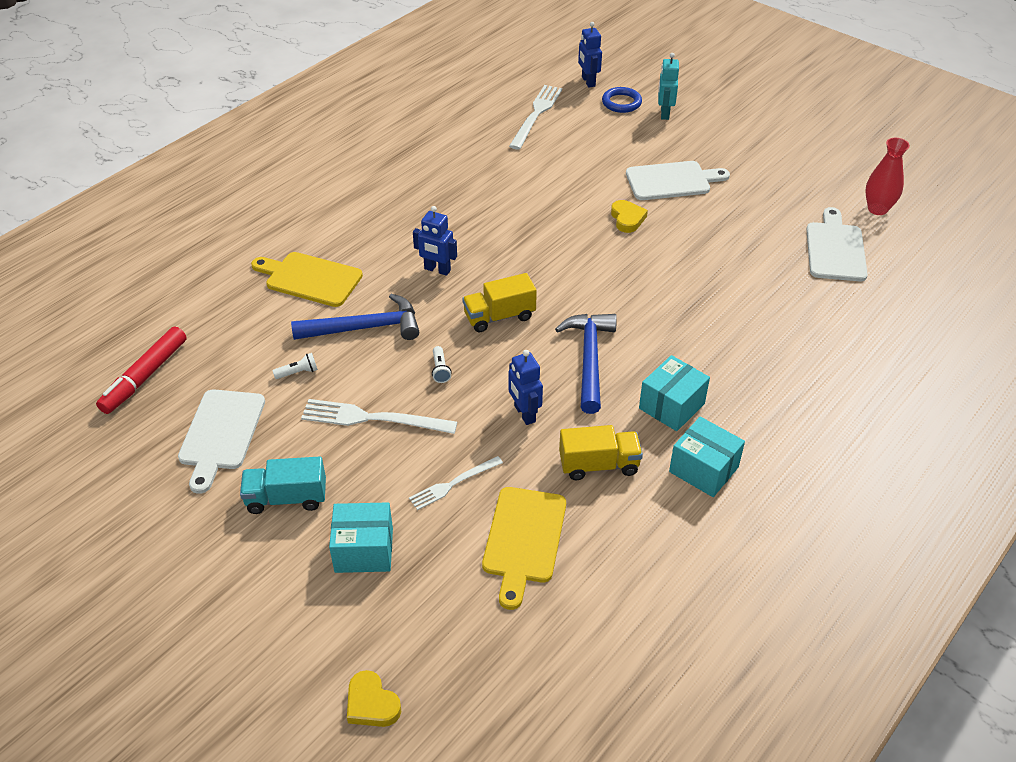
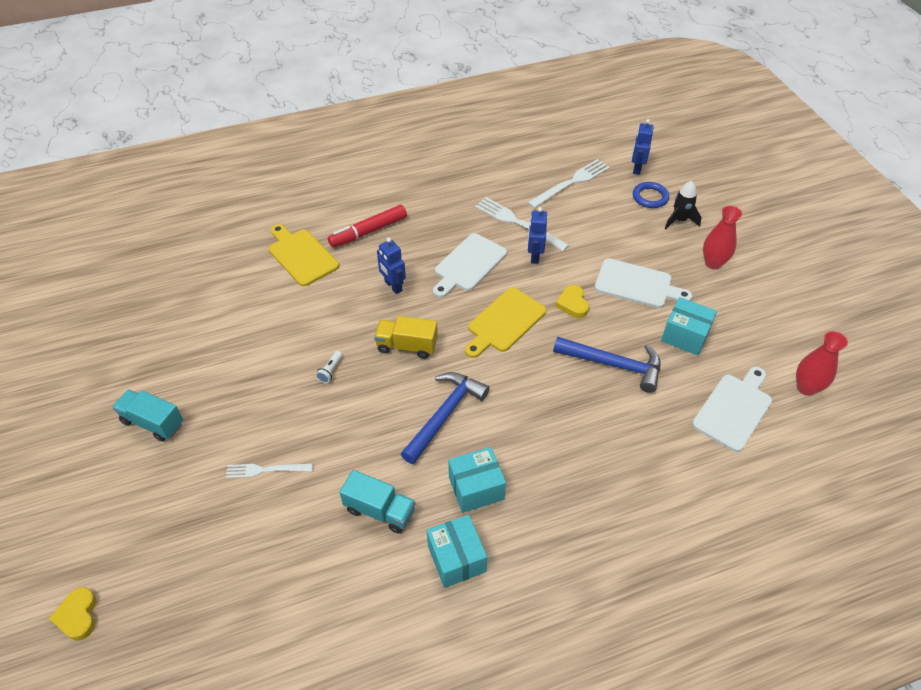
camera: 30 degrees right, 5 degrees up
red marker [96,326,187,414] -> red marker moved to [328,205,407,247]
white cutting board [178,389,265,494] -> white cutting board moved to [433,233,507,298]
white flashlight [272,353,318,379] -> none
blue hammer [291,294,419,340] -> blue hammer moved to [553,337,660,393]
white fork [301,399,457,434] -> white fork moved to [475,197,569,251]
turquoise box [329,502,393,573] -> turquoise box moved to [661,297,717,355]
yellow cutting board [482,487,566,610] -> yellow cutting board moved to [465,288,546,358]
blue robot [509,350,543,425] -> blue robot moved to [528,207,547,264]
yellow truck [559,425,643,480] -> turquoise truck [340,470,415,534]
yellow heart [611,200,648,233] -> yellow heart turned 150 degrees clockwise [555,285,589,318]
turquoise robot [658,53,679,120] -> black rocket [665,181,702,229]
none -> red vase [703,206,742,269]

